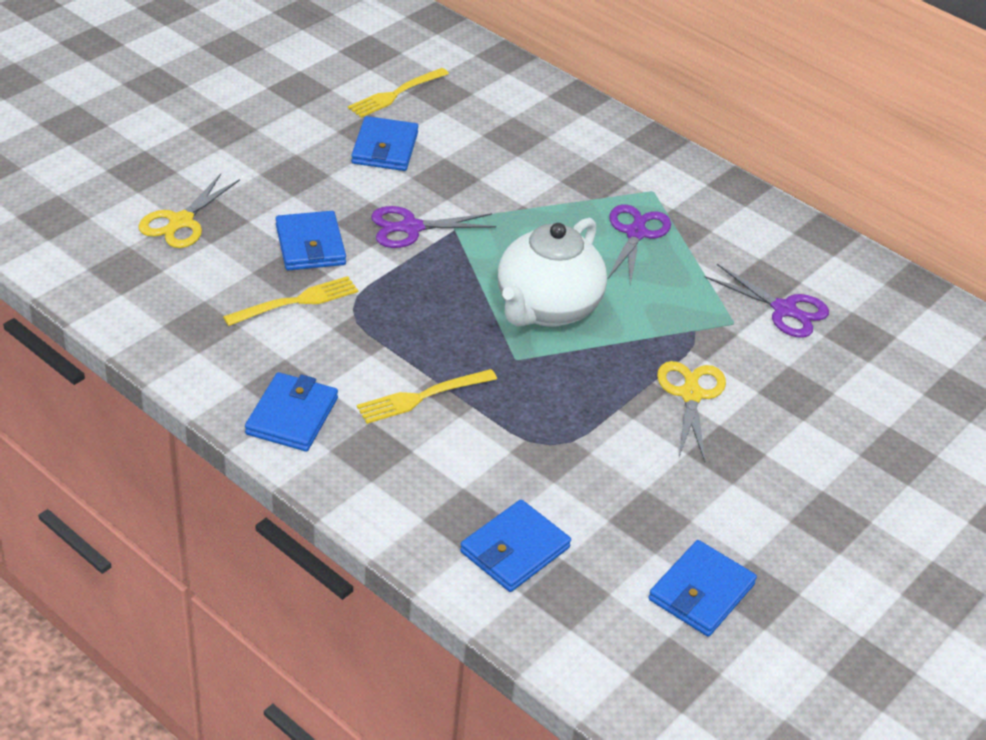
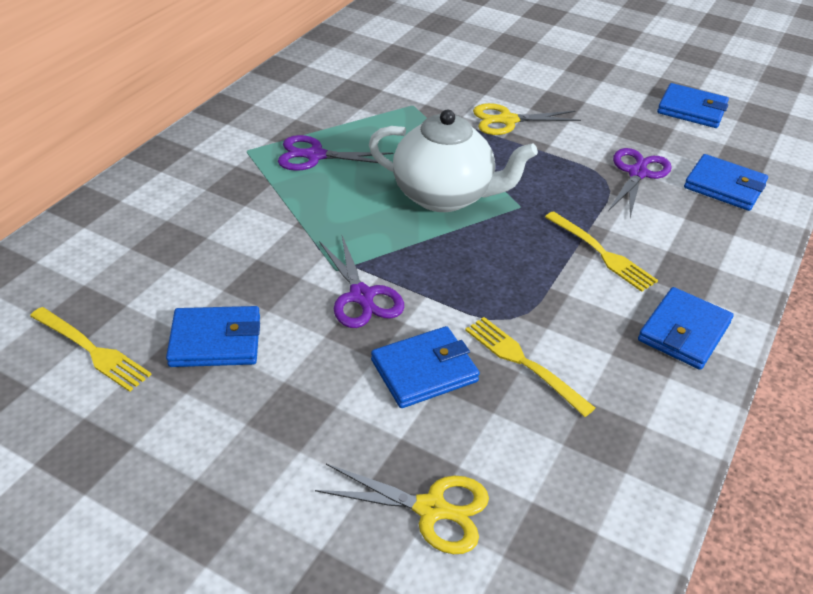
camera: 100 degrees left, 0 degrees up
blue wallet [245,372,338,452] -> blue wallet turned 60 degrees counterclockwise [638,287,734,370]
purple scissors [705,264,829,338] -> purple scissors moved to [608,148,672,217]

